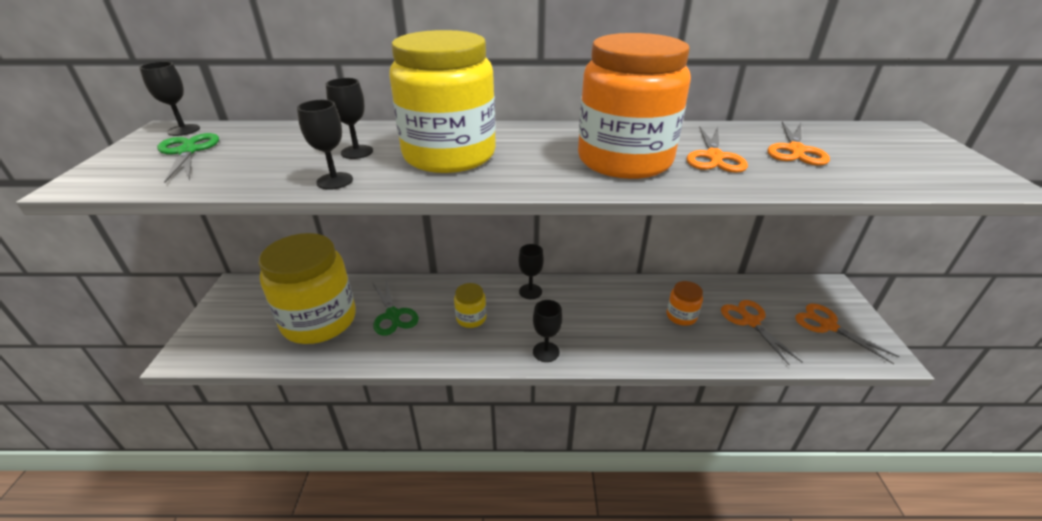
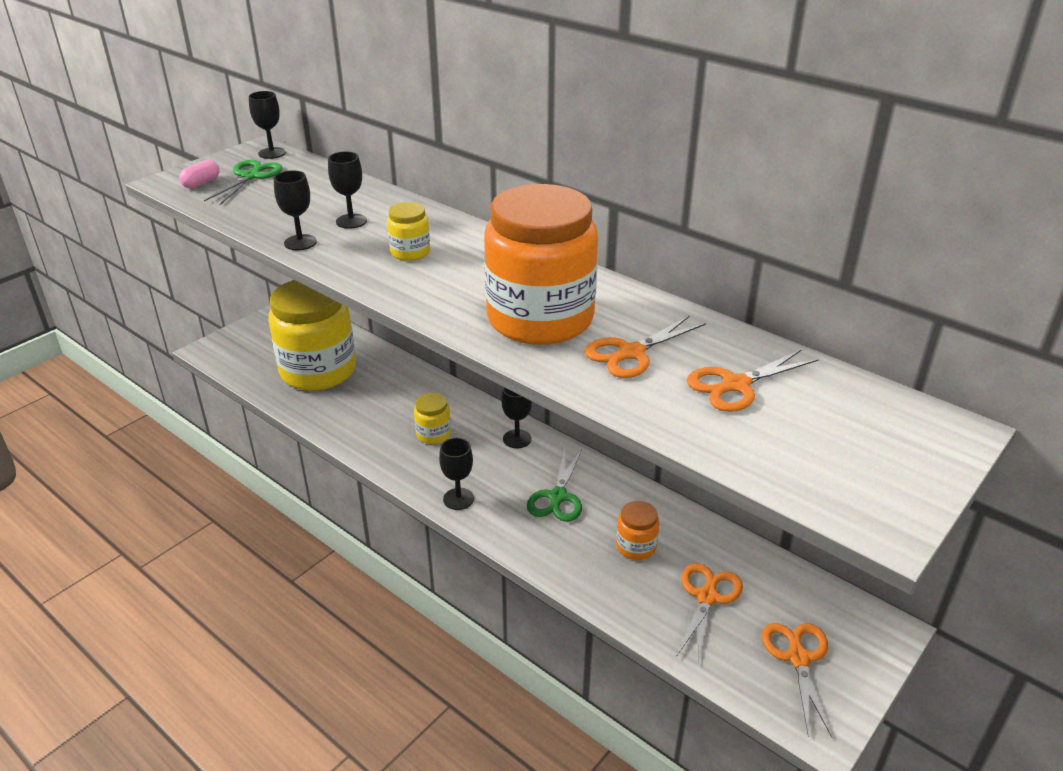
camera: 40 degrees right, 0 degrees up
green scissors [372,280,419,336] -> green scissors moved to [527,448,582,522]
yellow jar [389,30,496,173] -> yellow jar [387,202,430,261], size x0.42
none -> pink capsule [179,160,219,189]

